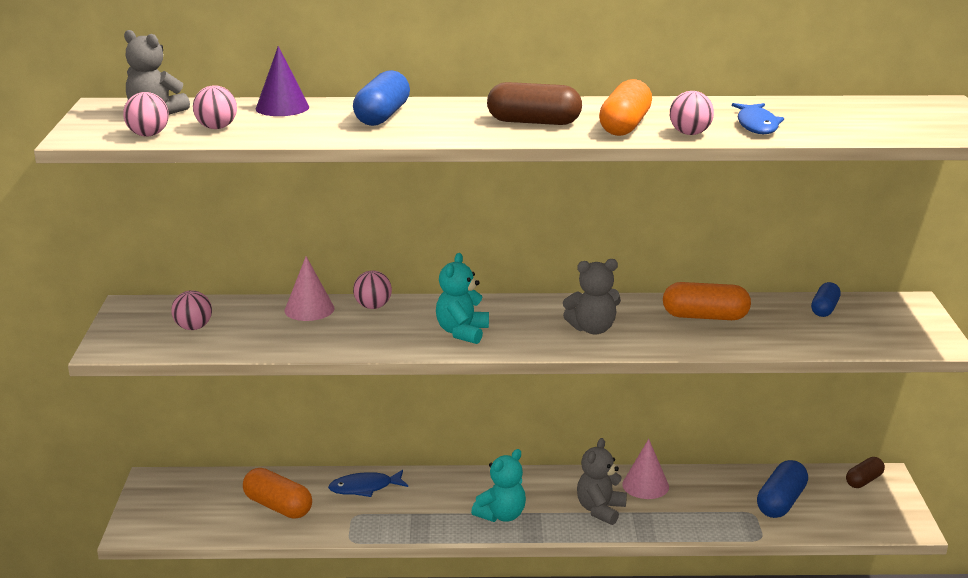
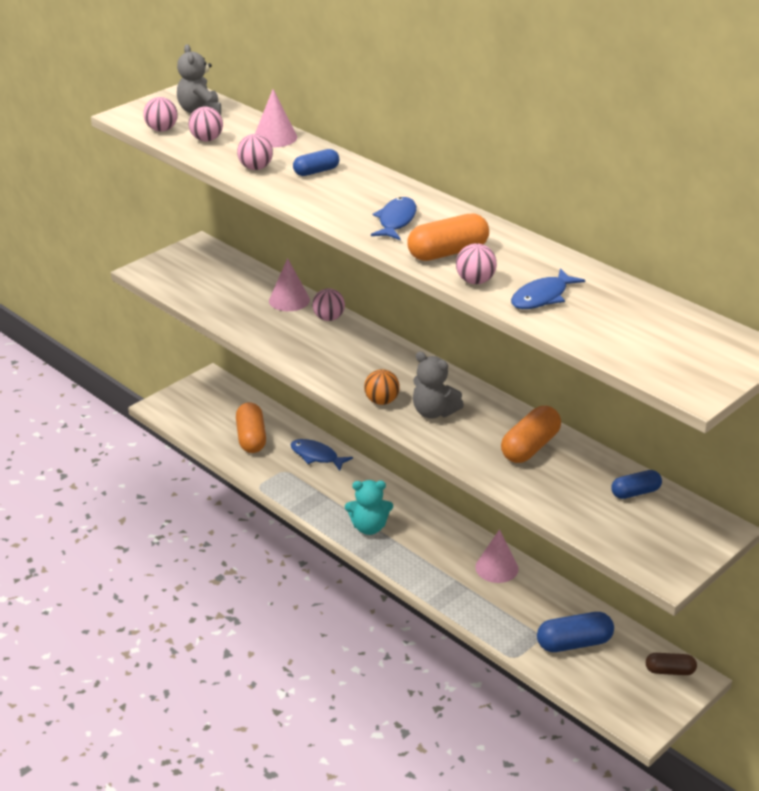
camera: 45 degrees right, 10 degrees up
pink ball [171,290,212,330] -> pink ball moved to [237,134,273,170]
purple cone [256,46,309,116] -> pink cone [255,89,297,147]
blue capsule [353,70,410,126] -> blue capsule [293,149,339,176], size x0.63
turquoise teddy bear [436,253,489,344] -> none
brown capsule [487,82,582,125] -> blue fish [371,197,416,240]
grey teddy bear [577,438,627,525] -> none
orange capsule [663,282,751,320] -> orange capsule turned 75 degrees clockwise [501,406,561,463]
none -> orange ball [364,369,400,405]

